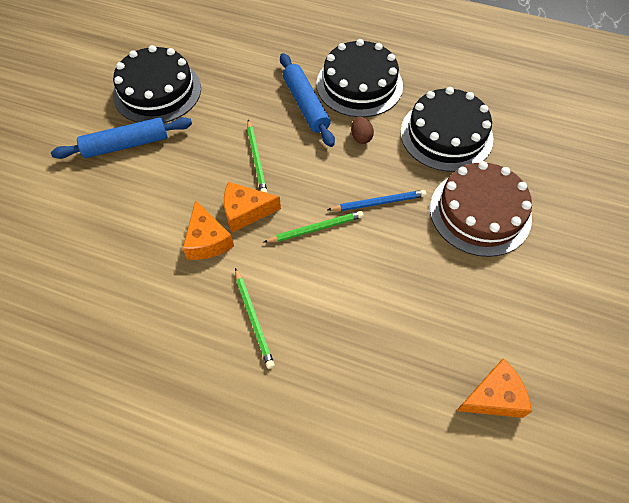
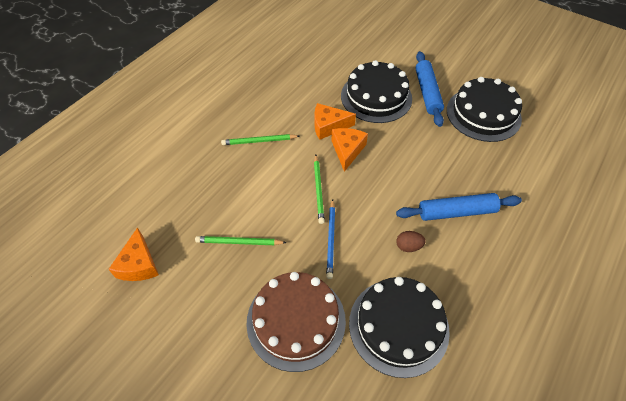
camera: 105 degrees right, 5 degrees down
green pencil [247,120,267,193] -> green pencil moved to [195,236,287,245]
black cake [316,39,403,117] -> black cake moved to [341,60,412,123]

